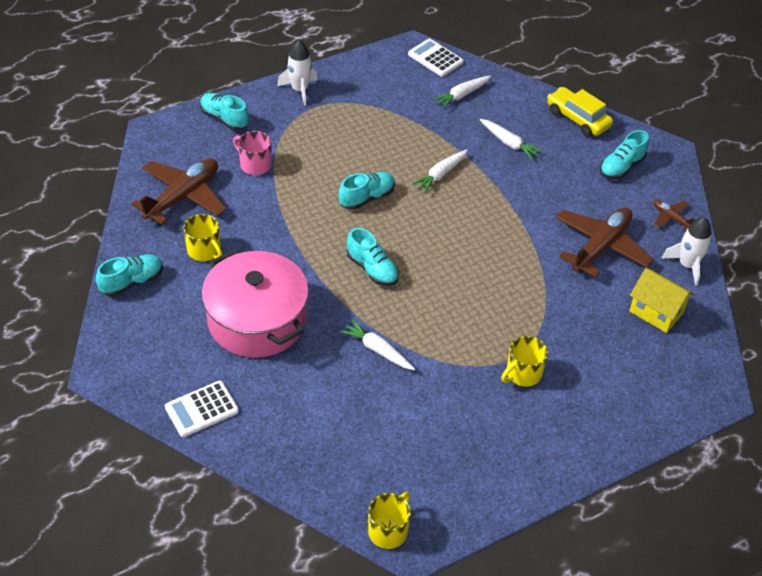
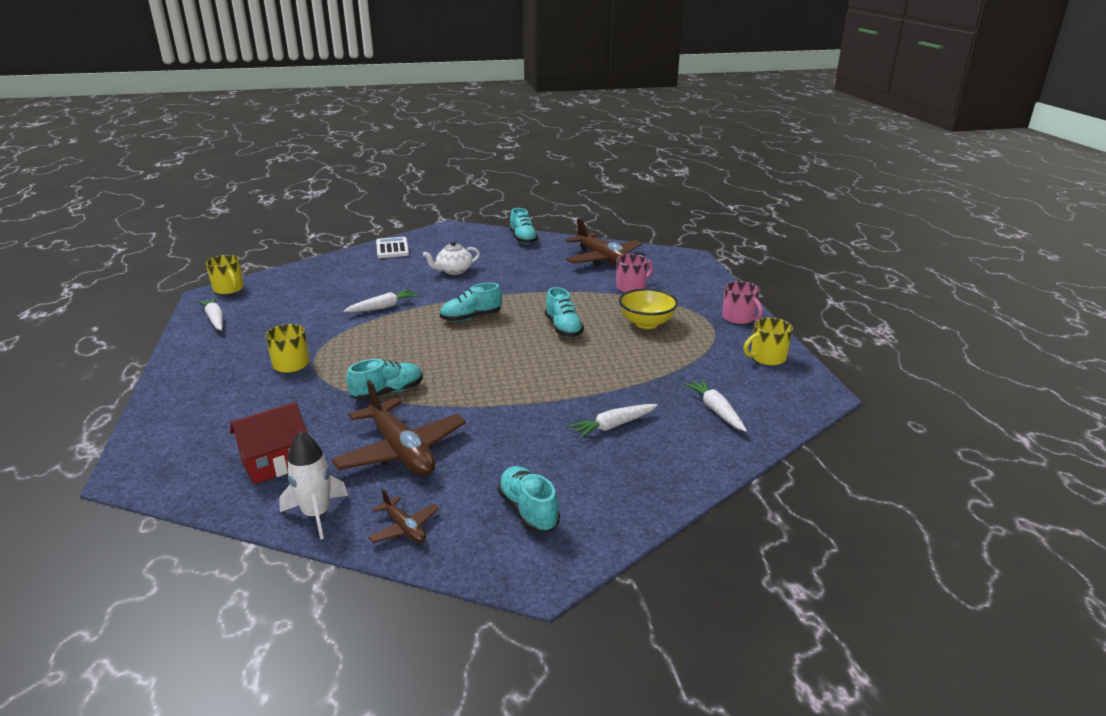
camera: 110 degrees right, 20 degrees down
yellow mug [183,214,223,261] -> yellow mug moved to [743,318,793,365]
turquoise shoe [200,93,249,130] -> turquoise shoe moved to [346,359,423,400]
pink pot [202,250,309,358] -> white teapot [423,241,480,275]
white rocket [277,40,318,106] -> pink mug [722,281,763,324]
white calculator [408,39,464,77] -> none
white carrot [412,150,468,193] -> white carrot moved to [197,297,223,330]
yellow car [547,87,613,137] -> none
yellow house [629,268,694,333] -> red house [230,402,308,484]
brown plane [653,200,695,232] -> brown plane turned 75 degrees clockwise [368,488,439,543]
none -> yellow bowl [619,289,678,329]

